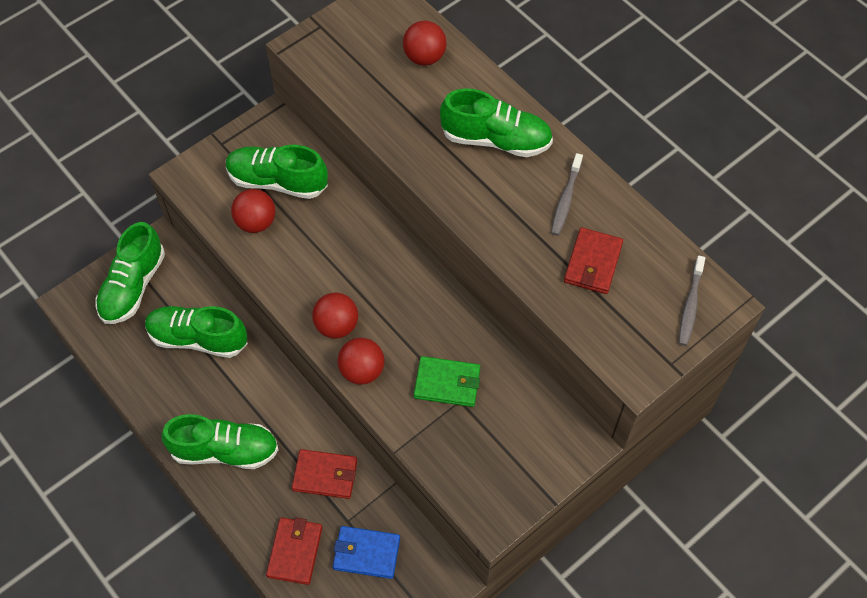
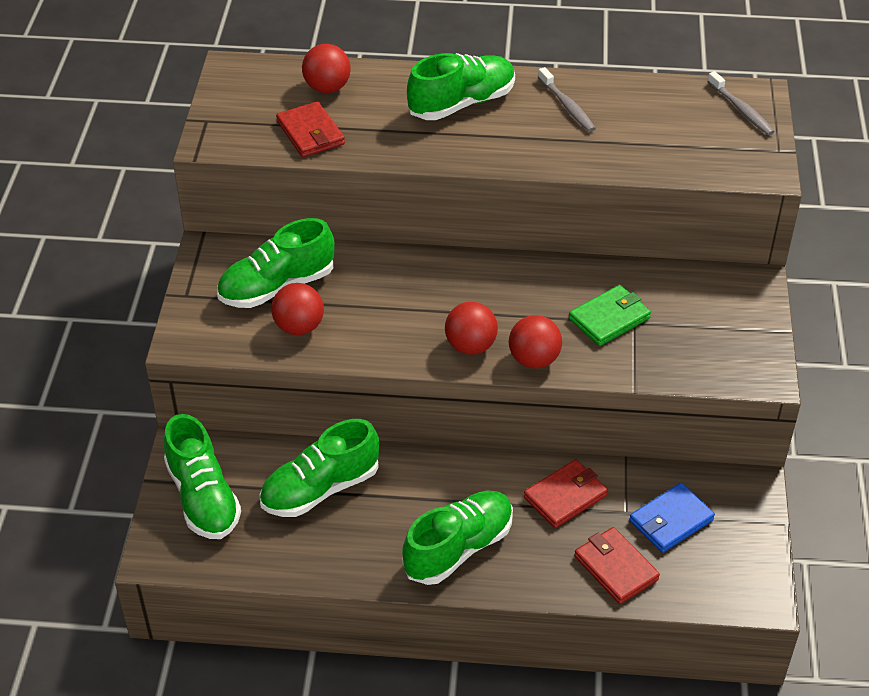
camera: 45 degrees left, 15 degrees down
red wallet [564,228,623,294] -> red wallet moved to [276,101,345,157]

